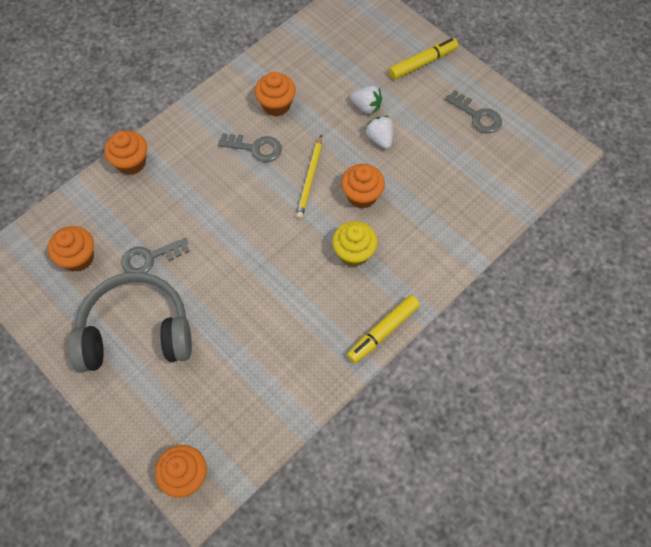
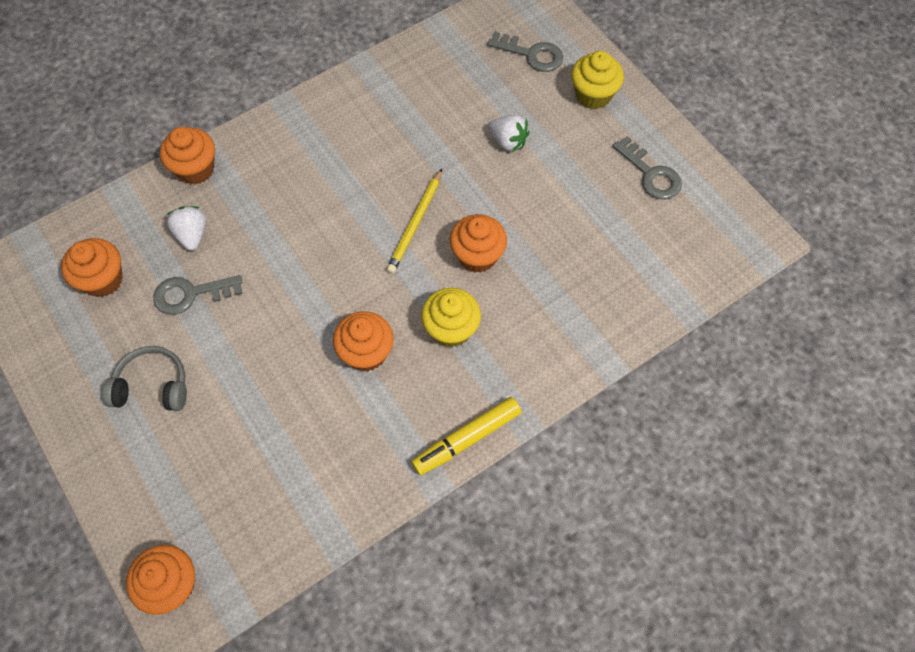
camera: 10 degrees right, 0 degrees up
grey headphones [68,272,192,372] -> grey headphones [103,346,187,411], size x0.52
grey key [218,133,282,162] -> grey key moved to [487,31,563,72]
orange cupcake [255,72,296,116] -> orange cupcake moved to [333,311,394,371]
white strawberry [365,116,393,149] -> white strawberry moved to [166,206,206,251]
yellow marker [389,38,458,80] -> yellow cupcake [571,51,624,109]

